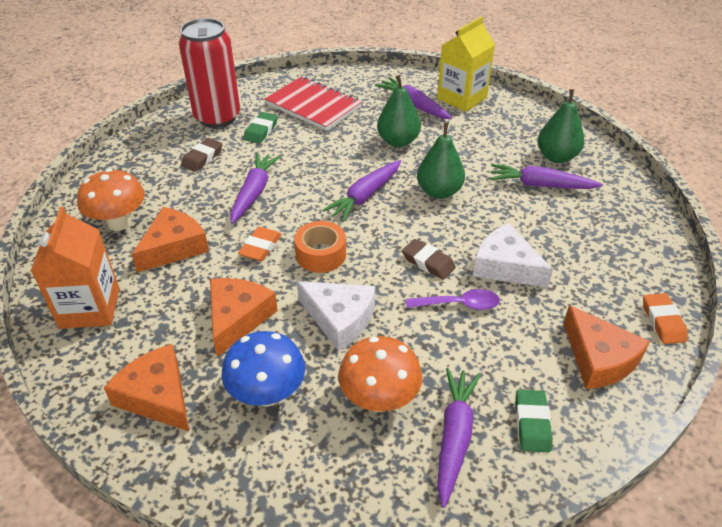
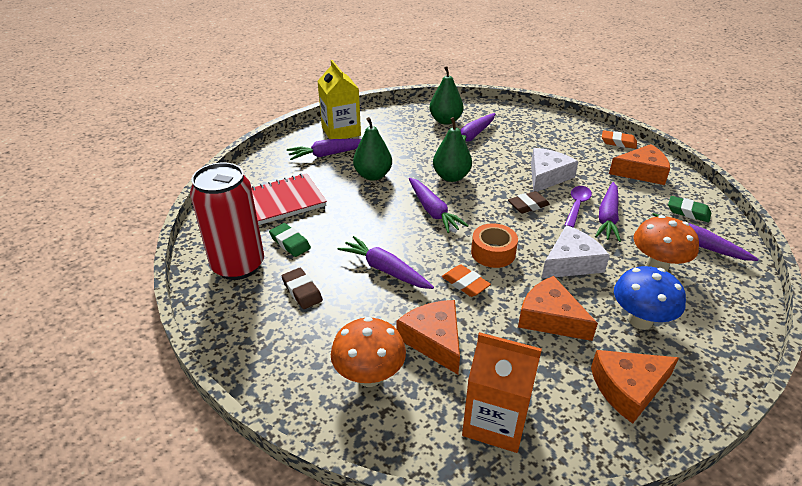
camera: 65 degrees left, 5 degrees down
white cheese [473,223,553,288] -> white cheese turned 150 degrees clockwise [531,148,578,192]
none -> purple carrot [595,182,621,242]

